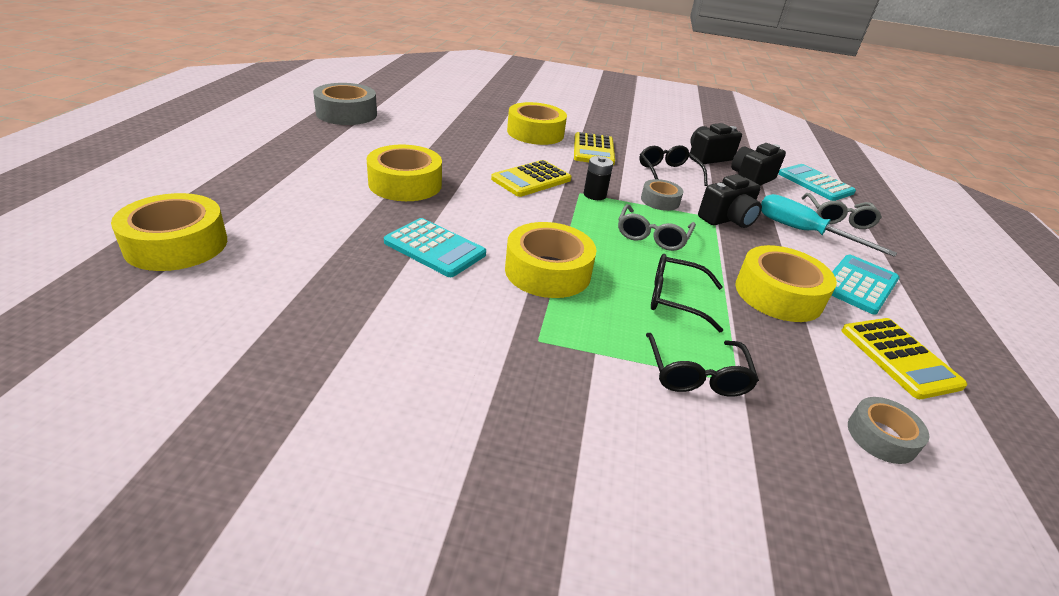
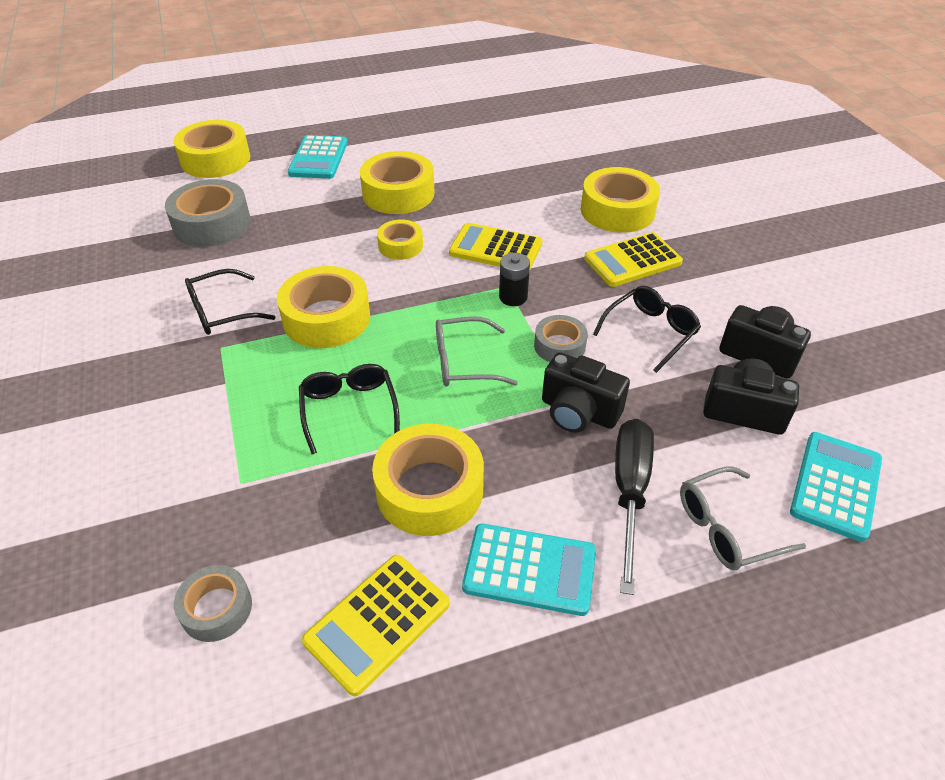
camera: 65 degrees right, 10 degrees up
grey tape [313,83,377,125] -> grey tape moved to [165,179,251,247]
turquoise calculator [384,218,486,277] -> turquoise calculator moved to [288,135,348,179]
black glasses [646,333,759,397] -> black glasses moved to [185,269,275,335]
turquoise screwdriver [761,194,897,257] -> black screwdriver [615,419,654,595]
none -> yellow tape [377,220,423,260]

